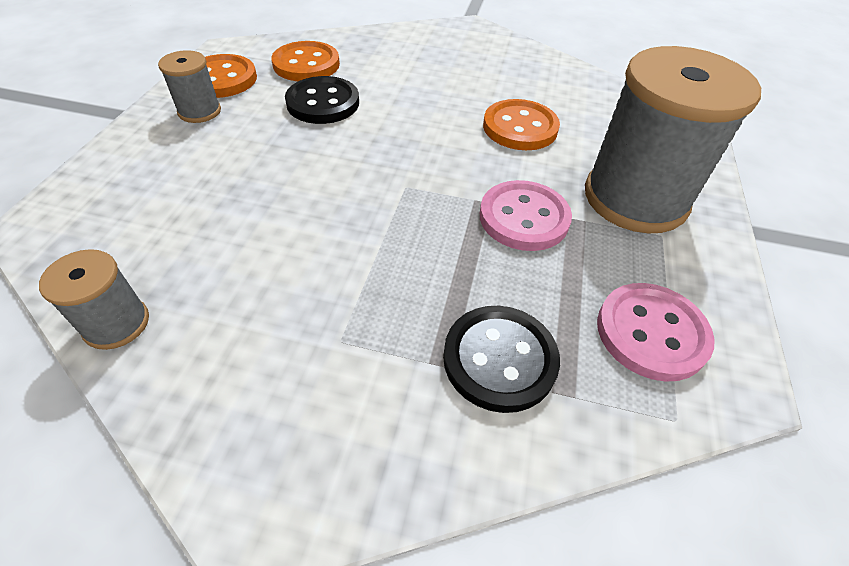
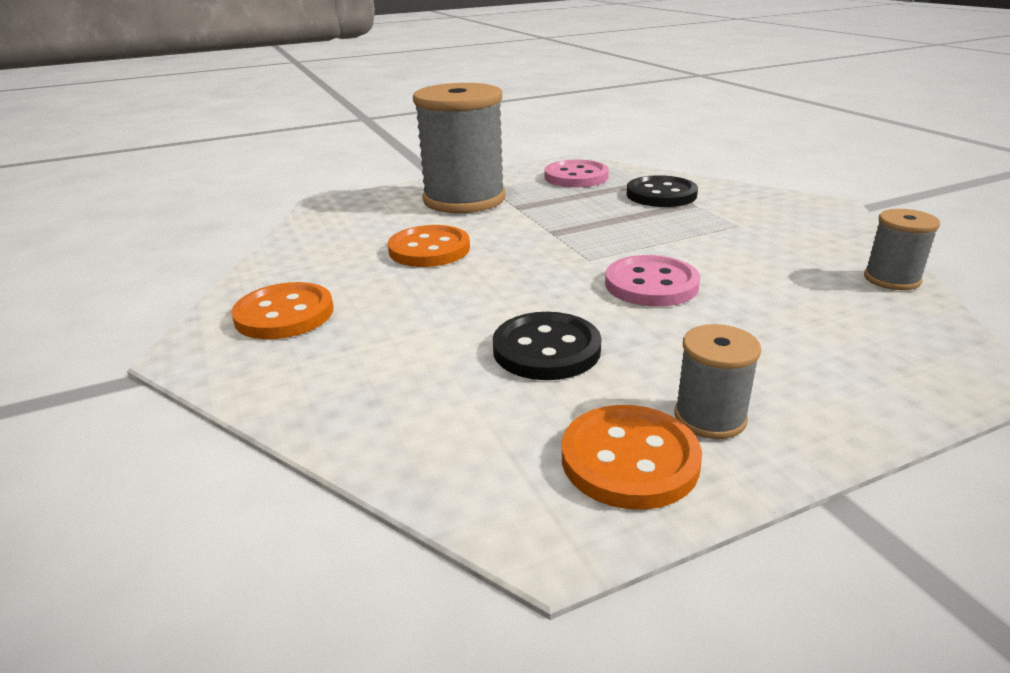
camera: 125 degrees left, 20 degrees down
orange button [271,41,340,81] -> orange button moved to [231,282,333,339]
pink button [480,180,572,251] -> pink button moved to [605,255,700,307]

